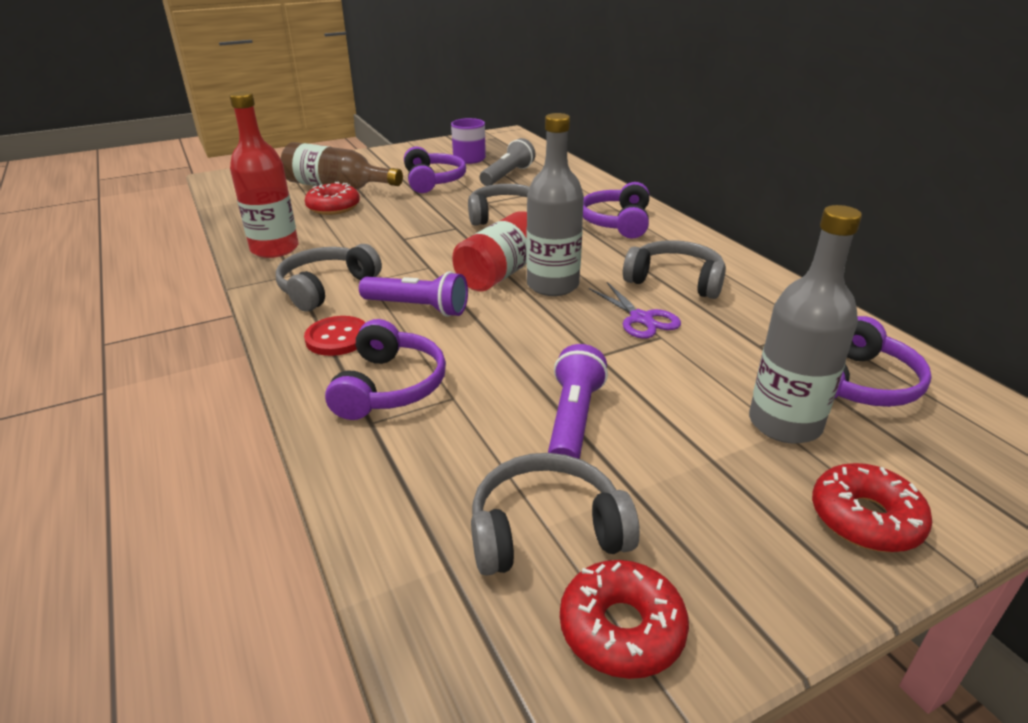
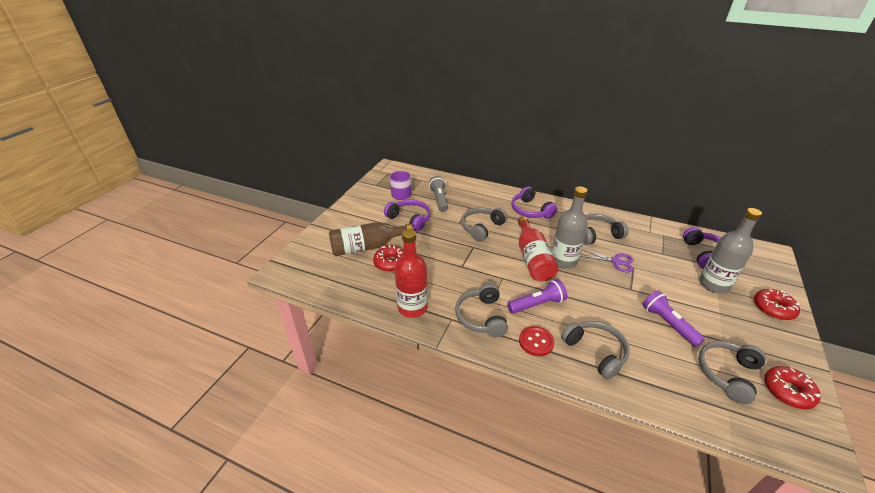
camera: 40 degrees left, 5 degrees up
purple headphones [325,319,446,420] -> grey headphones [561,321,629,380]

